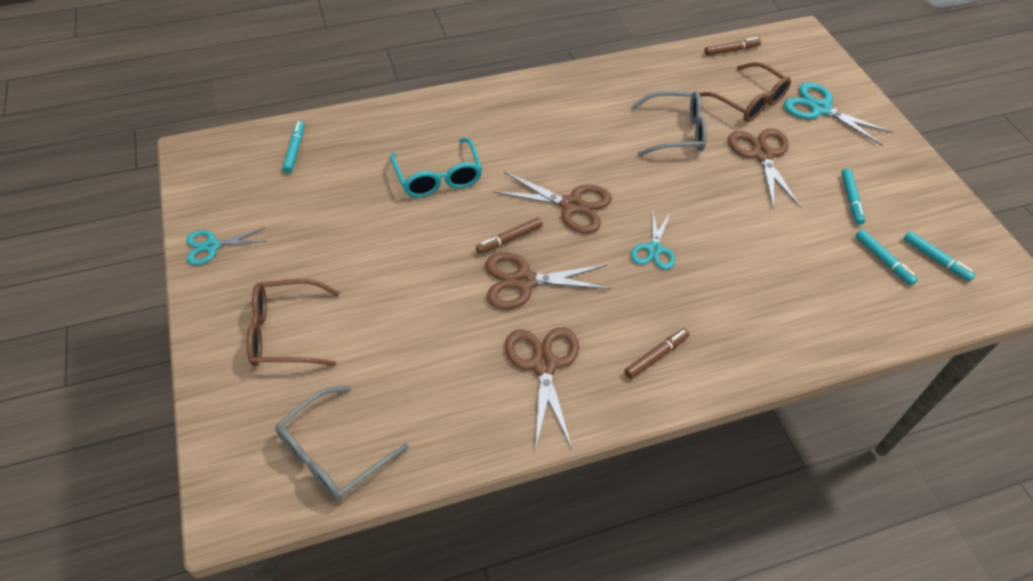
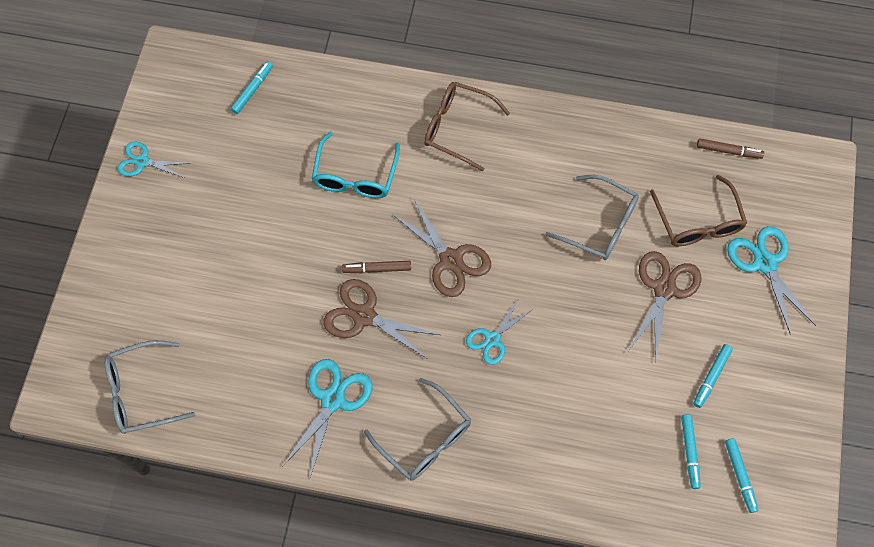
camera: 30 degrees right, 15 degrees up
brown glasses [247,279,340,366] -> brown glasses moved to [424,82,510,171]
brown scissors [505,327,579,448] -> turquoise scissors [282,359,373,477]
brown marker [624,328,690,379] -> grey glasses [364,378,471,481]

